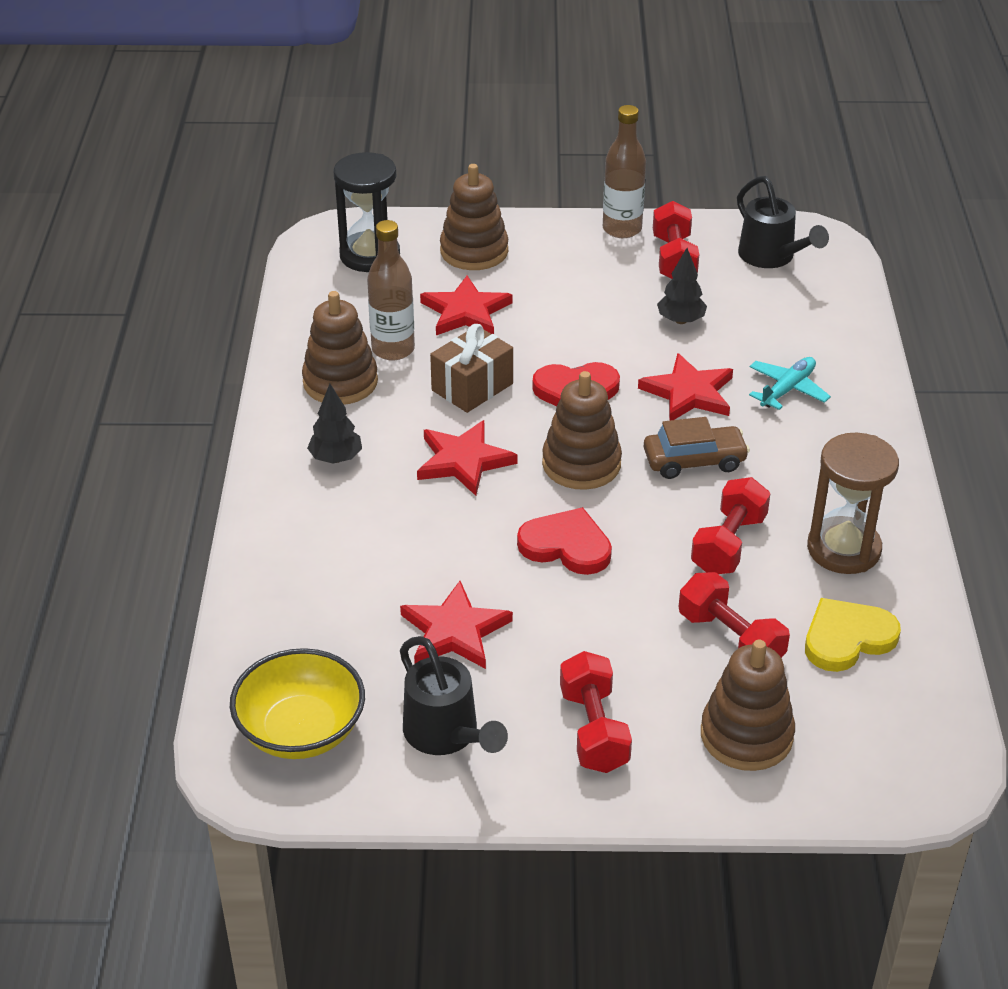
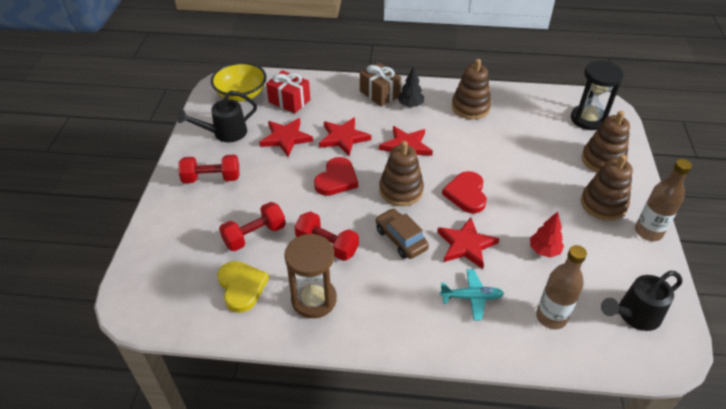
camera: 95 degrees right, 5 degrees up
brown bottle [367,220,415,361] -> brown bottle moved to [536,245,587,329]
red star [420,275,512,335] -> red star moved to [319,117,371,156]
brown gift [430,324,513,413] -> brown gift moved to [360,63,401,107]
brown car [644,417,750,479] -> brown car turned 150 degrees clockwise [376,208,429,259]
red dumbbell [653,201,699,279] -> none
black tree [657,248,707,324] -> red tree [530,211,564,258]
brown stacking toy [701,640,795,771] -> brown stacking toy moved to [581,154,633,221]
turquoise plane [749,357,831,410] -> turquoise plane turned 45 degrees counterclockwise [440,269,504,321]
none -> red gift [266,70,310,113]

